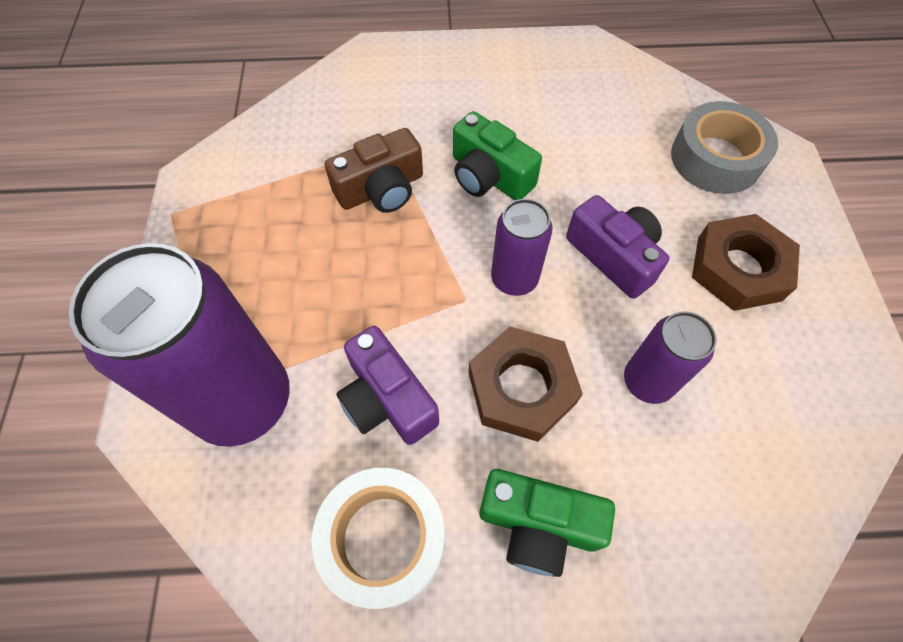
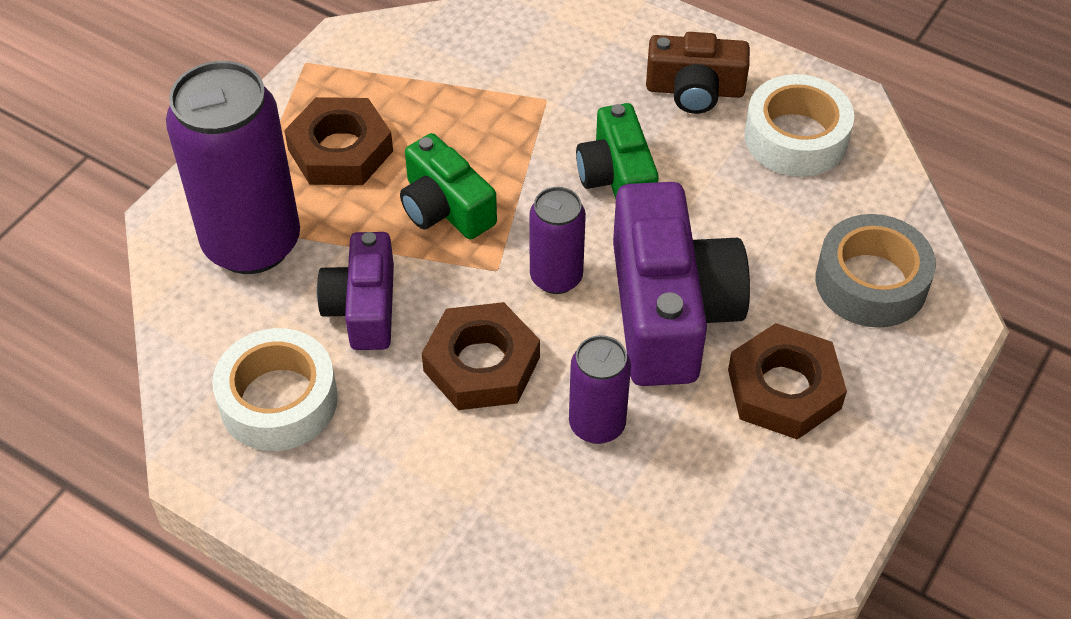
camera: 35 degrees right, 10 degrees down
brown camera [325,128,423,213] -> brown camera moved to [646,32,750,114]
green camera [480,469,615,577] -> green camera moved to [400,133,497,239]
purple camera [566,195,669,299] -> purple camera [613,182,750,386], size x1.70
none -> brown nut [284,97,393,185]
none -> white tape [745,74,854,177]

